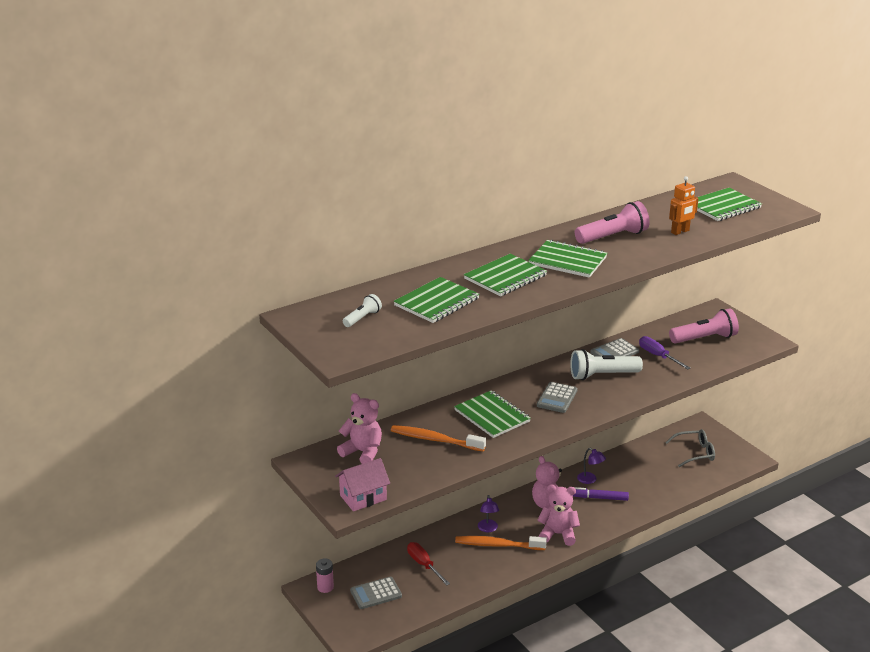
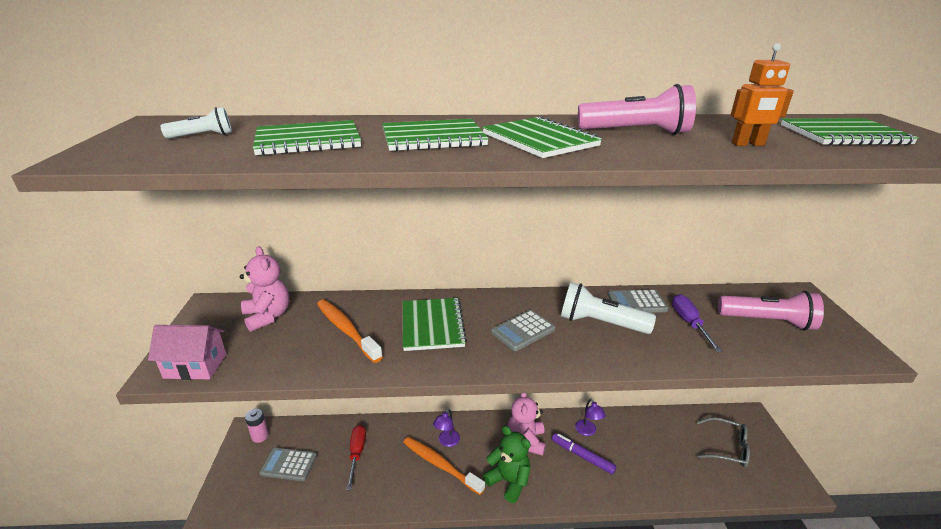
camera: 30 degrees right, 0 degrees up
pink teddy bear [537,484,580,546] -> green teddy bear [483,426,531,503]

